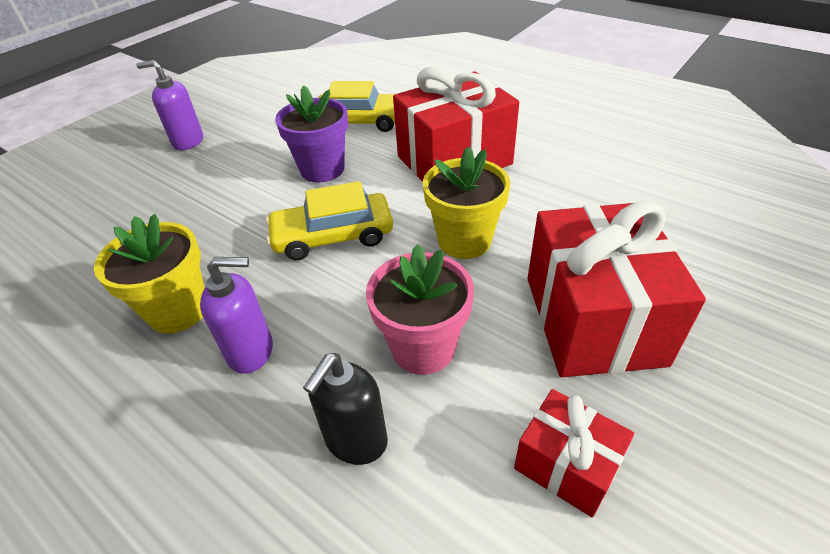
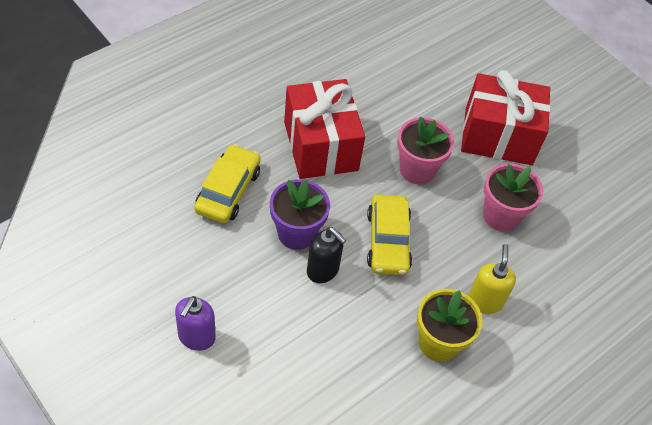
camera: 85 degrees left, 10 degrees up
purple soap dispenser [200,257,273,374] -> yellow soap dispenser [468,244,516,314]
black soap dispenser [303,353,388,465] -> black soap dispenser moved to [307,227,346,283]
yellow flower pot [423,147,510,259] -> pink flower pot [397,116,454,184]
red gift [514,389,634,518] -> none

